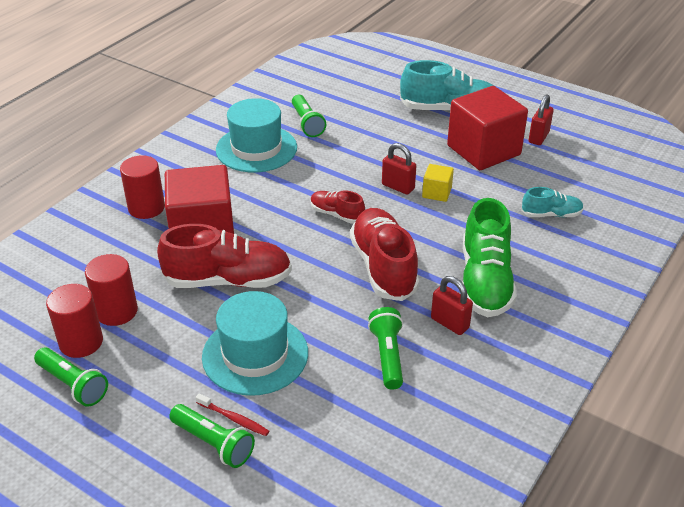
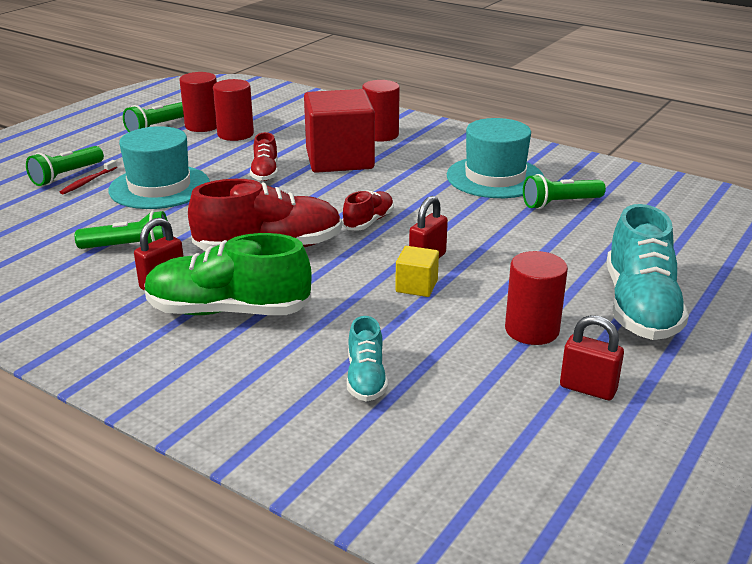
camera: 90 degrees right, 10 degrees down
red shoe [157,224,292,288] -> red shoe [250,132,278,181], size x0.53
red cube [447,86,528,170] -> red cylinder [505,251,568,345]

